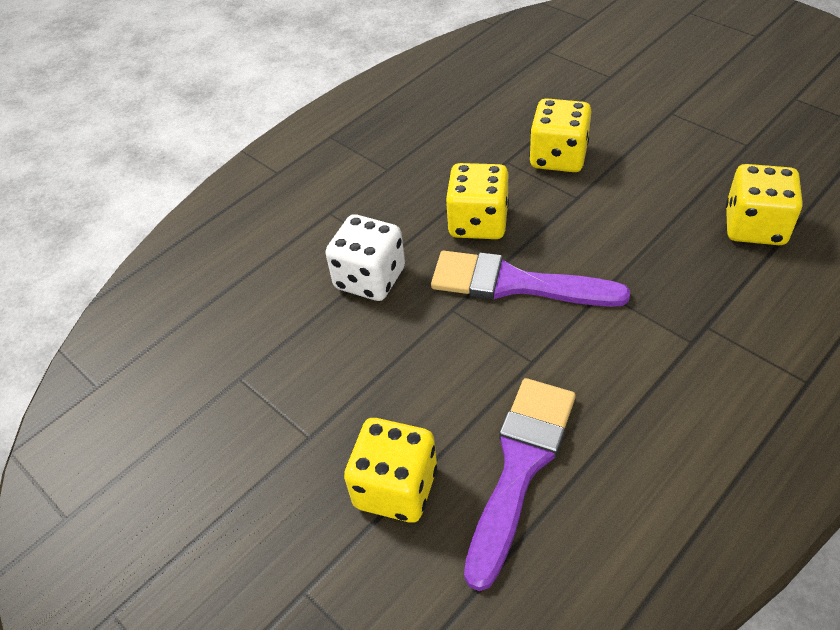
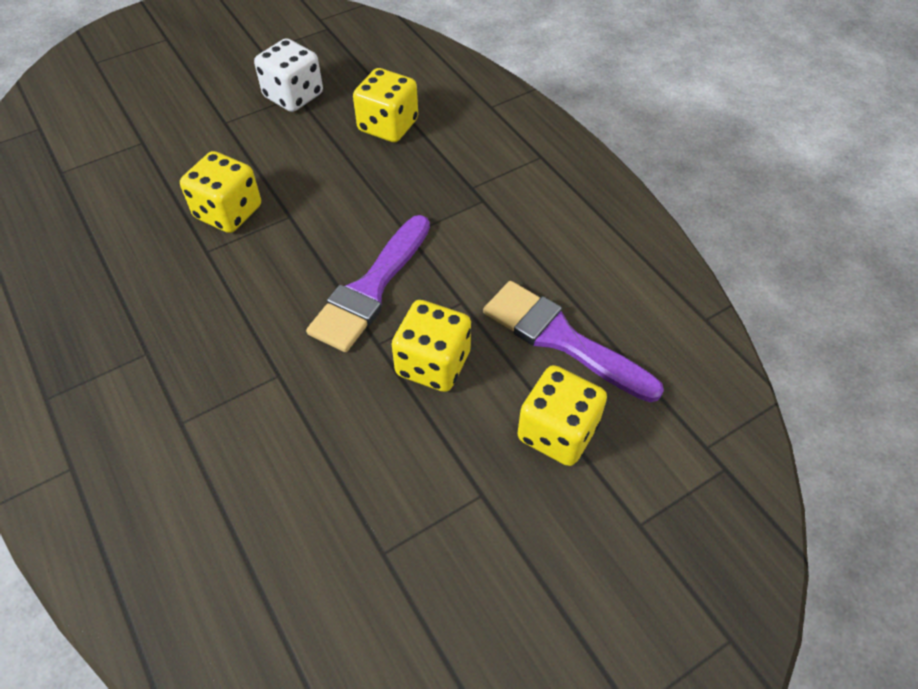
camera: 80 degrees left, 5 degrees up
white dice [325,214,405,301] -> white dice moved to [254,38,323,112]
yellow dice [446,163,509,239] -> yellow dice moved to [392,300,471,392]

